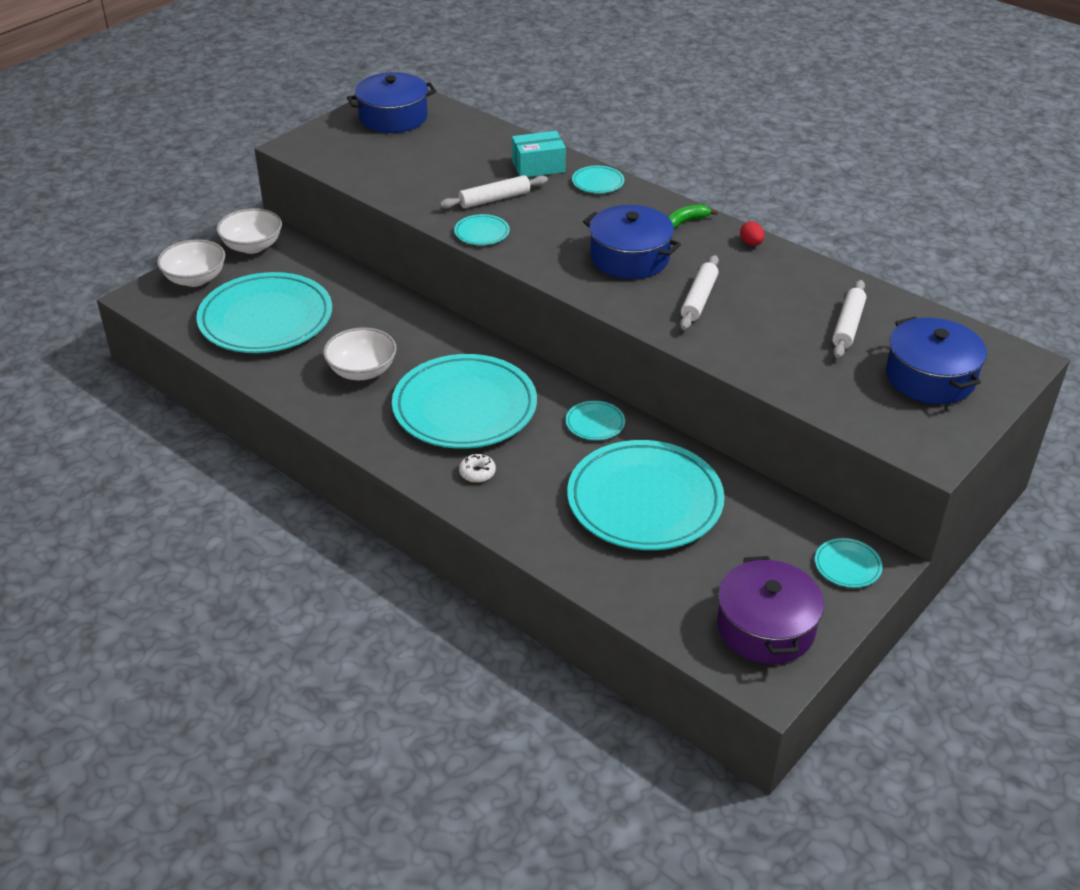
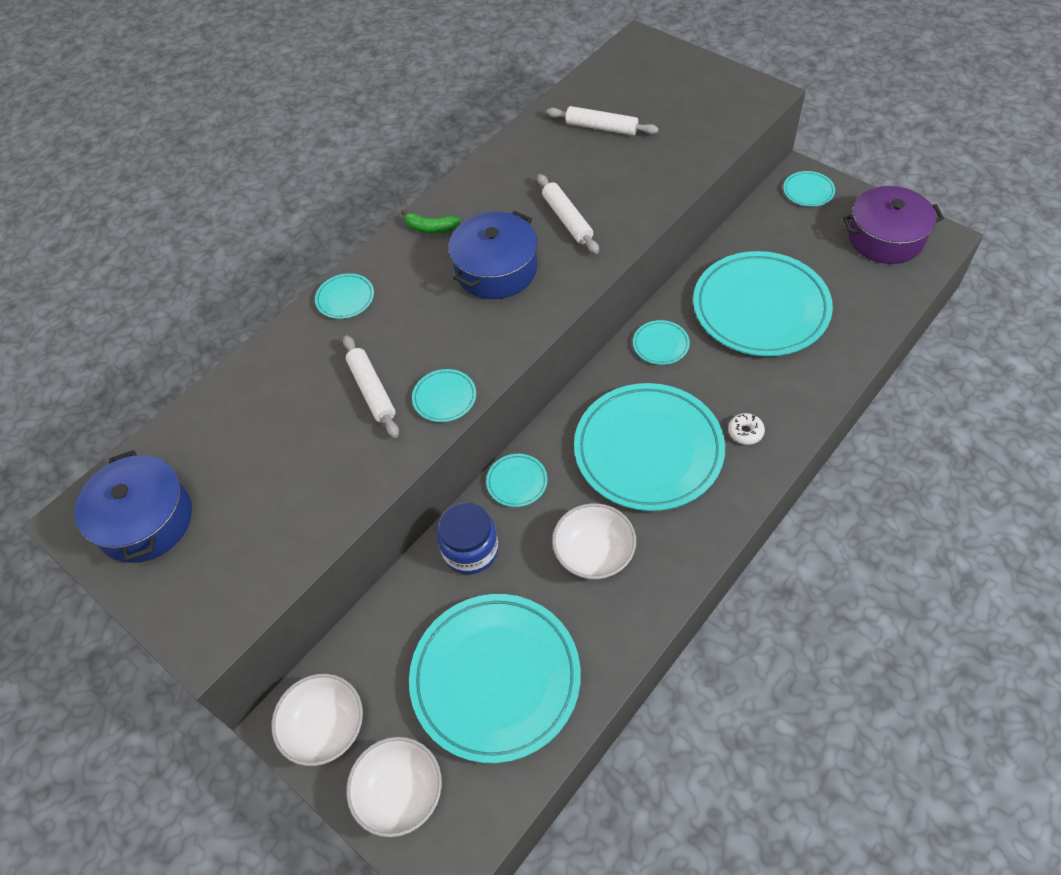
camera: 85 degrees left, 15 degrees up
turquoise box [512,131,566,177] -> none
green banana [667,204,718,229] -> green banana turned 45 degrees counterclockwise [401,209,460,233]
white rolling pin [680,255,719,330] -> white rolling pin turned 45 degrees clockwise [537,174,599,254]
red egg [740,221,765,246] -> none
blue pot [886,317,987,404] -> none
none -> blue jar [437,502,499,574]
none -> turquoise plate [486,454,548,507]

